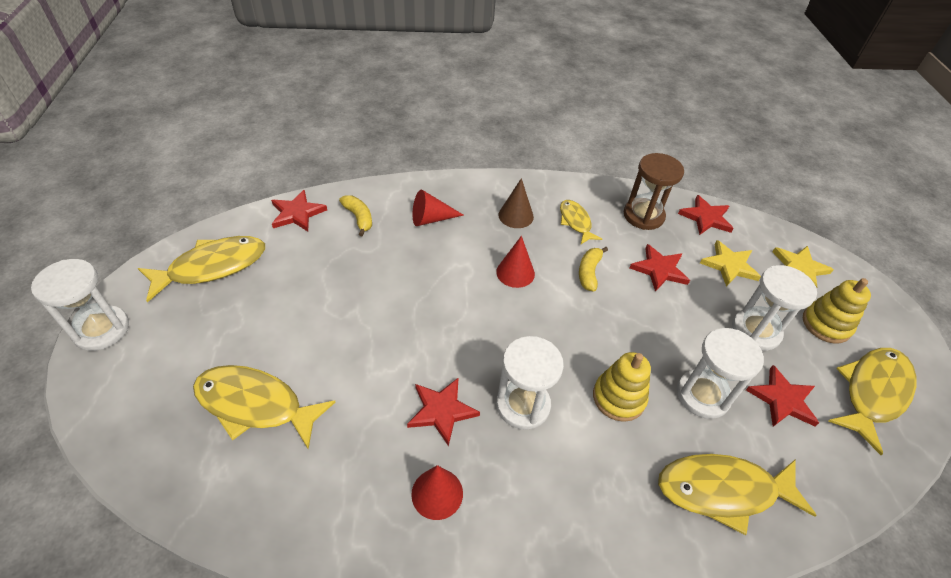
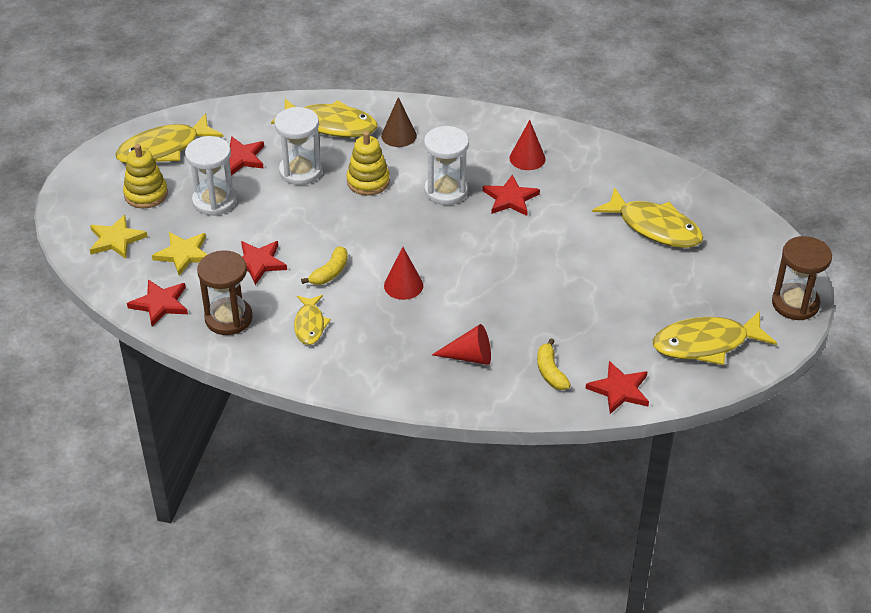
camera: 160 degrees left, 5 degrees down
white hourglass [31,259,129,351] -> brown hourglass [772,236,832,320]
brown cone [499,178,534,228] -> brown cone moved to [381,97,417,147]

